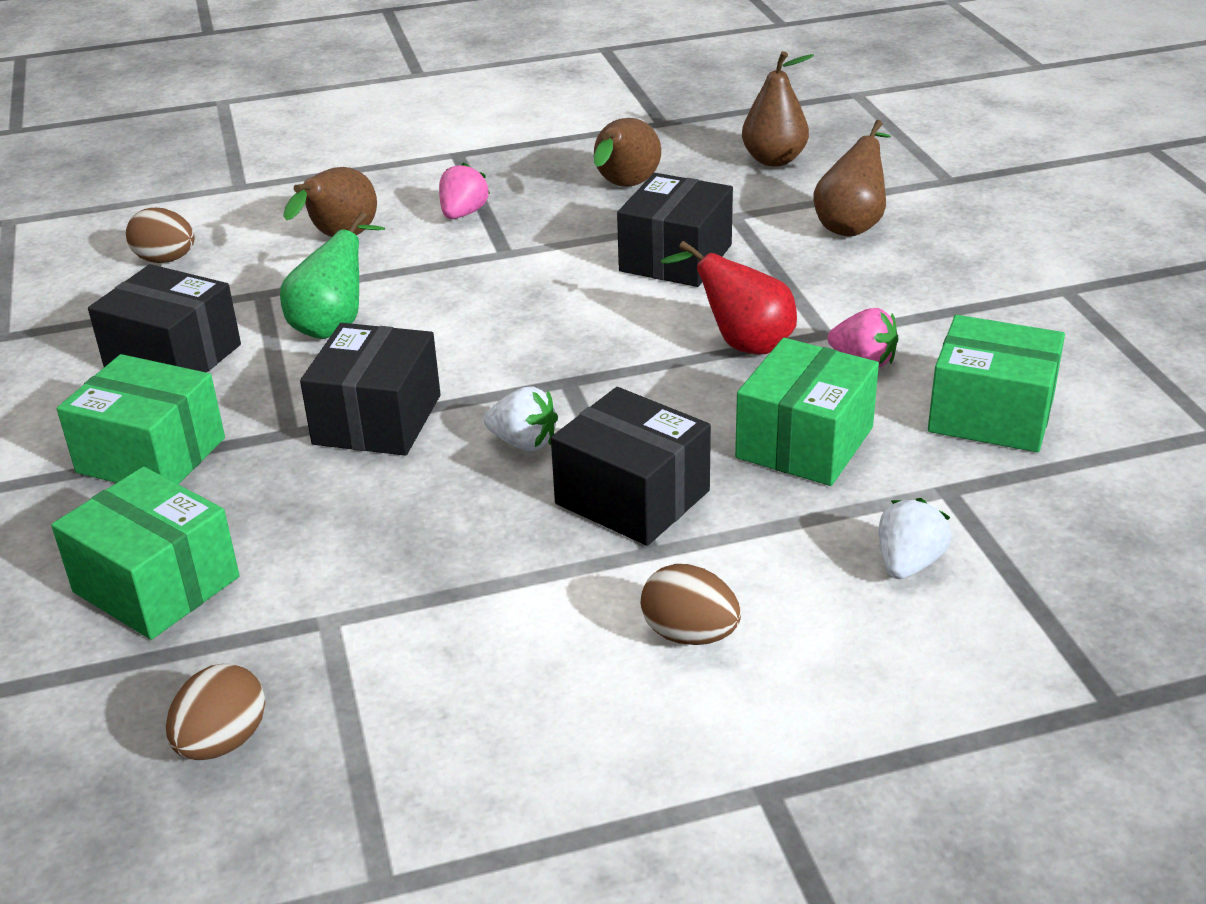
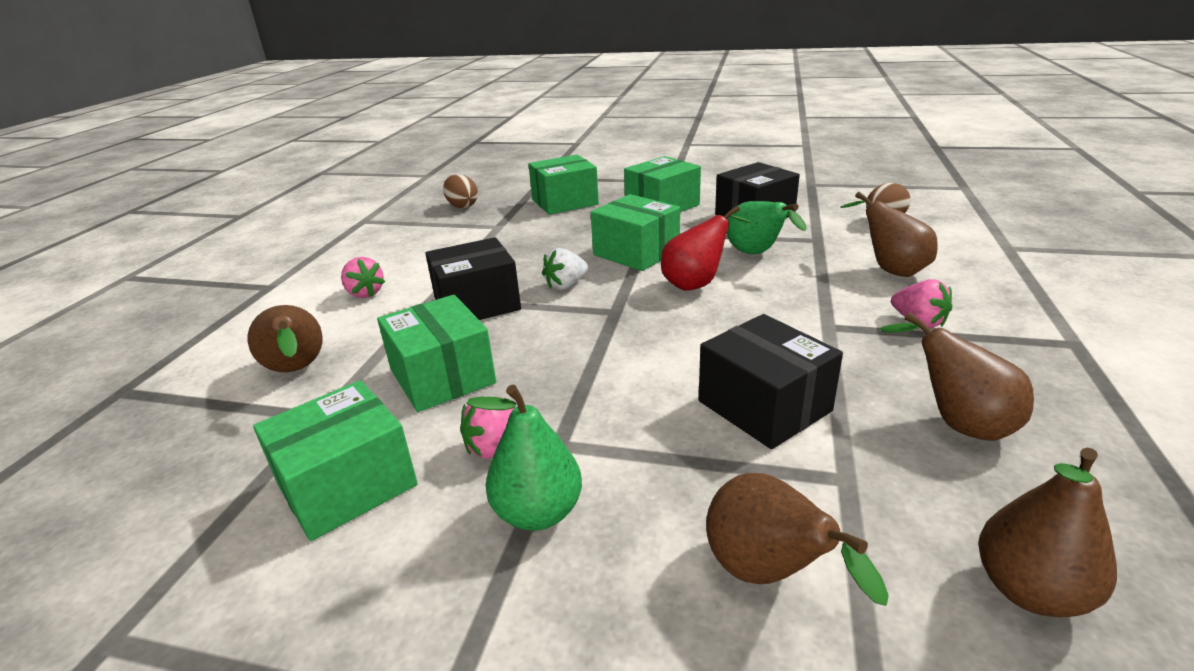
camera: 120 degrees right, 5 degrees down
black box [300,323,441,456] -> green box [591,194,680,271]
brown egg [641,564,741,645] -> pink strawberry [341,257,385,298]
red pear [661,241,797,354] -> red pear moved to [661,206,752,291]
white strawberry [879,498,951,579] -> brown pear [248,305,323,372]
none -> green pear [467,385,582,531]

